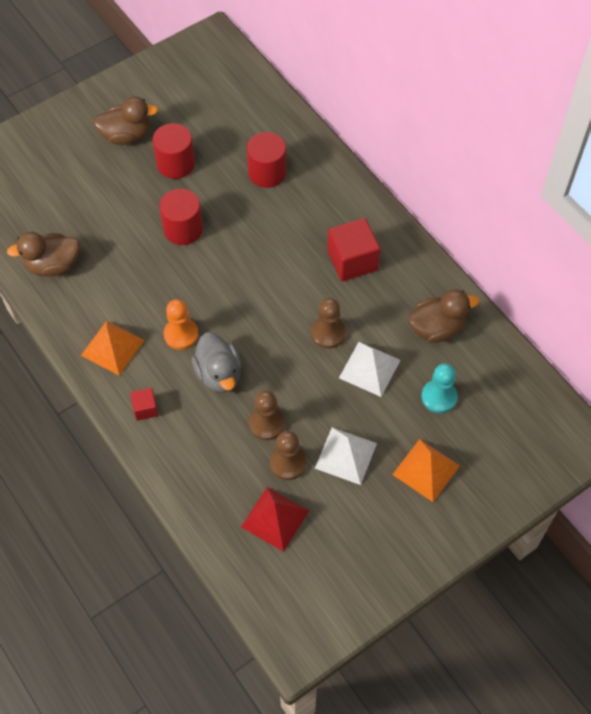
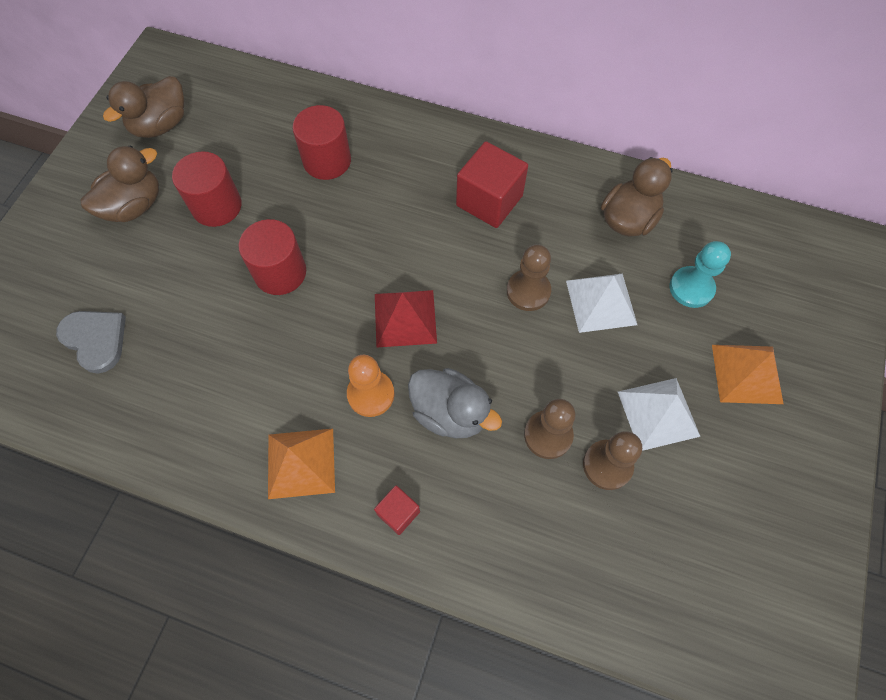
camera: 35 degrees left, 5 degrees up
brown duck [7,232,80,276] -> brown duck moved to [103,76,185,138]
red pyramid [241,487,309,552] -> red pyramid moved to [375,290,437,348]
none -> grey heart [56,311,126,374]

